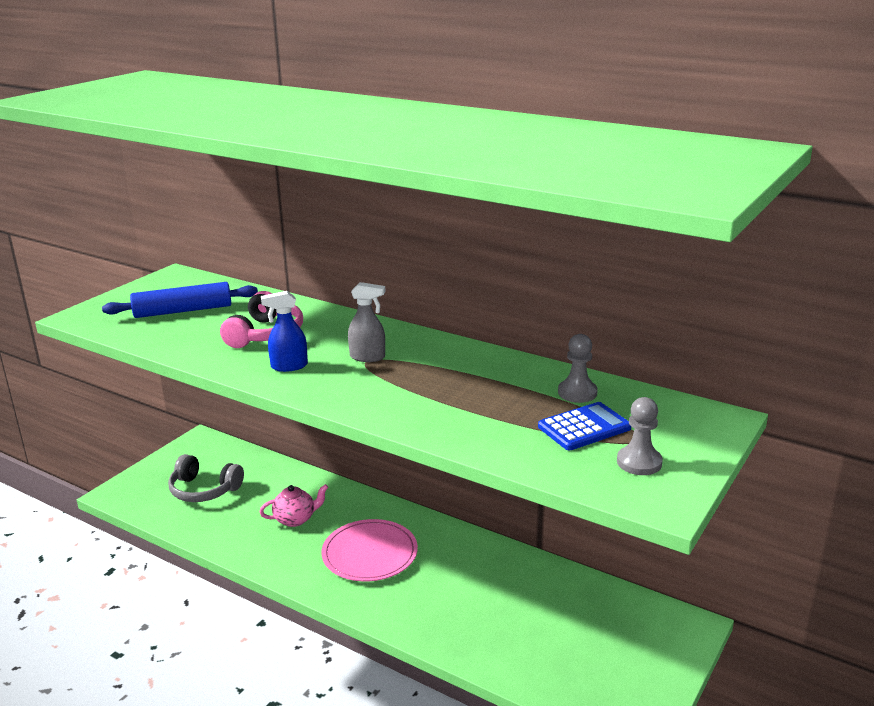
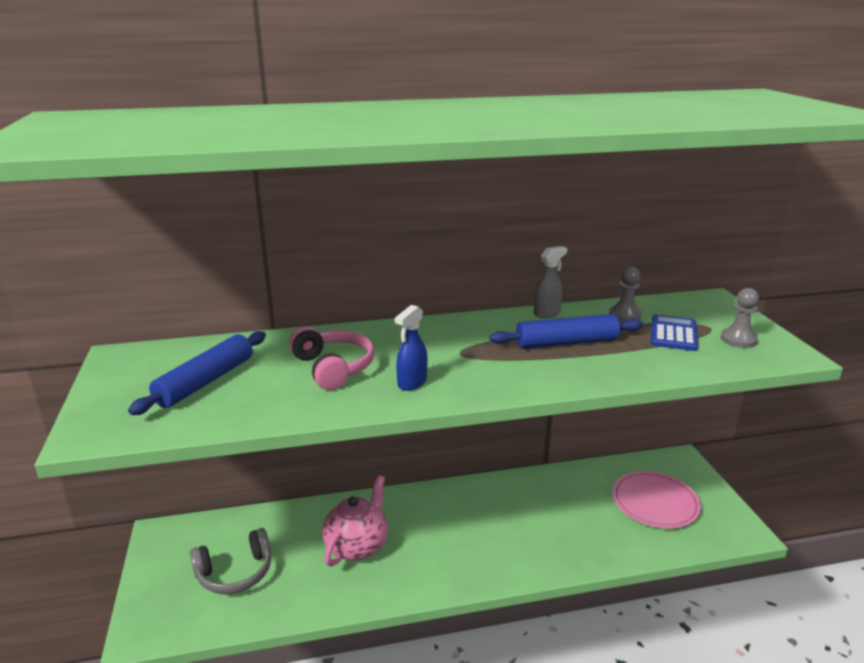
camera: 45 degrees left, 0 degrees up
pink teapot [260,484,329,527] -> pink teapot [322,475,388,566], size x1.51
pink plate [321,519,418,581] -> pink plate moved to [612,471,701,529]
grey spray bottle [348,282,386,362] -> grey spray bottle moved to [534,246,567,318]
none -> blue rolling pin [490,314,643,349]

